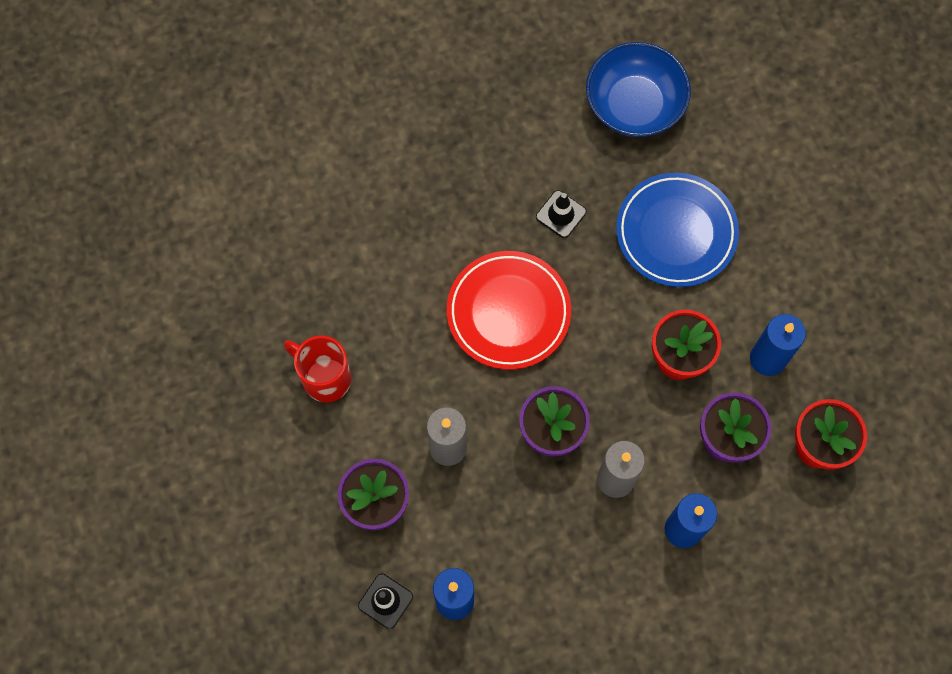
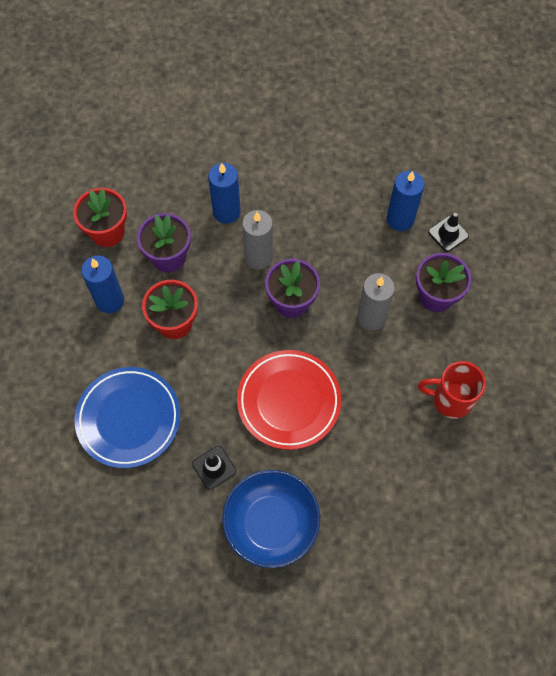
camera: 160 degrees left, 5 degrees down
red mug [284,336,352,402] -> red mug turned 135 degrees clockwise [418,361,486,419]
blue bowl [586,42,691,137] -> blue bowl moved to [222,470,320,568]

